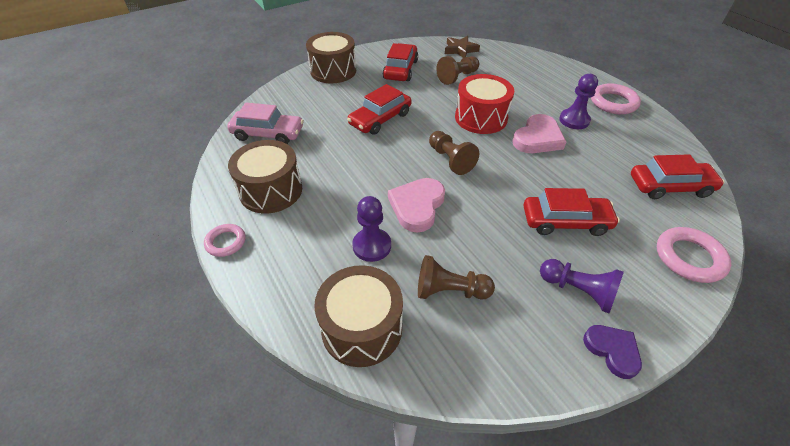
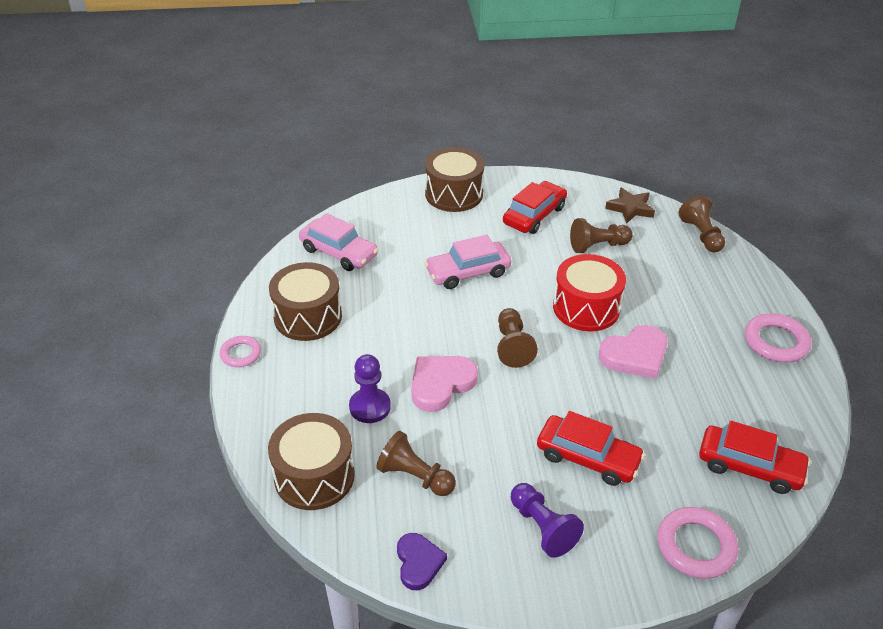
camera: 25 degrees right, 5 degrees down
red car [347,84,412,135] -> pink car [425,235,511,289]
purple pawn [559,74,598,129] -> none
purple heart [583,325,642,379] -> purple heart moved to [397,533,447,590]
none -> brown pawn [678,195,725,252]

